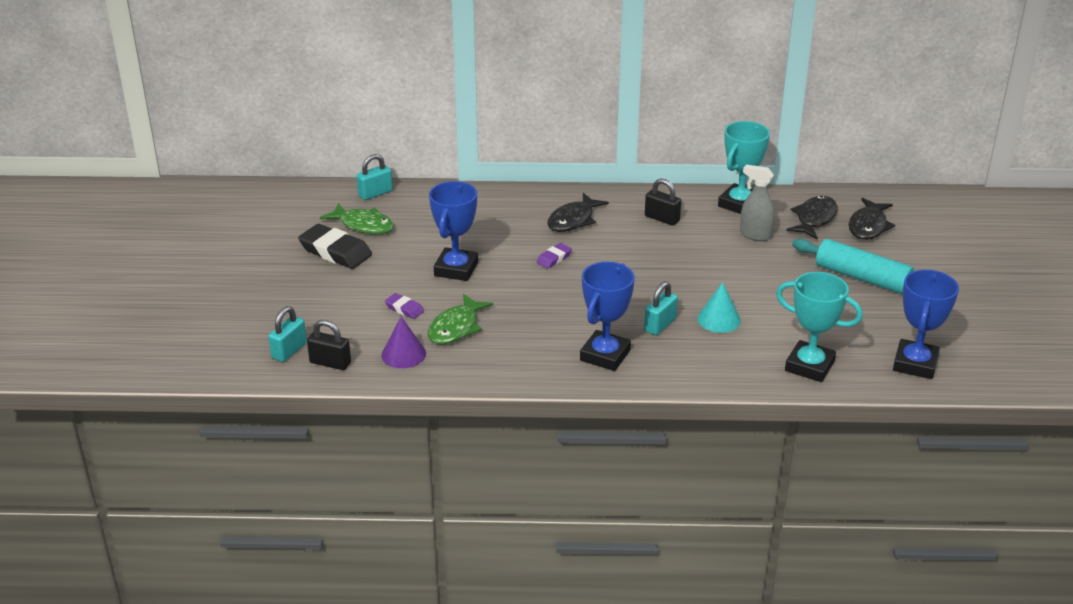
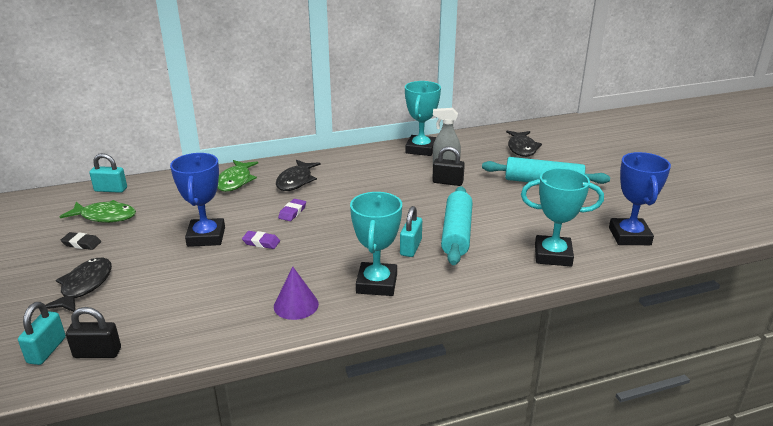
camera: 20 degrees left, 5 degrees down
black eraser [298,224,372,269] -> black eraser [60,232,101,250], size x0.51
turquoise padlock [357,154,393,200] -> turquoise padlock turned 60 degrees clockwise [89,153,127,193]
purple cone [381,317,426,368] -> purple cone moved to [274,267,319,320]
purple eraser [385,293,424,319] -> purple eraser moved to [242,231,280,249]
green fish [428,294,493,345] -> green fish moved to [217,160,258,192]
blue trophy [580,262,635,371] -> turquoise trophy [350,192,402,296]
black padlock [645,178,681,225] -> black padlock moved to [432,146,465,186]
turquoise cone [697,282,741,333] -> turquoise rolling pin [441,186,472,265]
black fish [787,196,838,239] -> black fish moved to [45,258,112,312]

